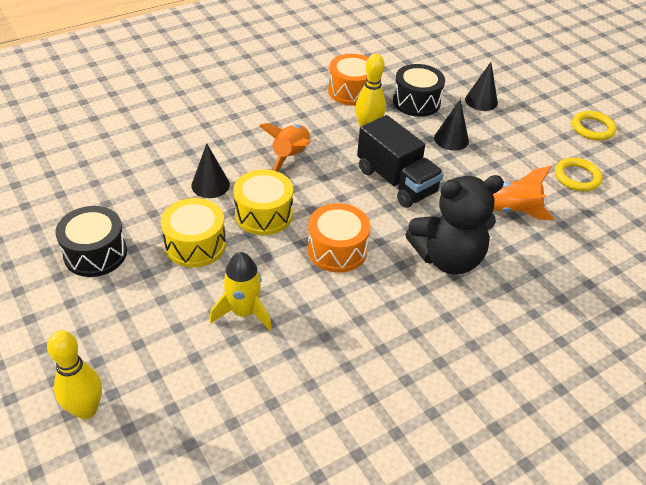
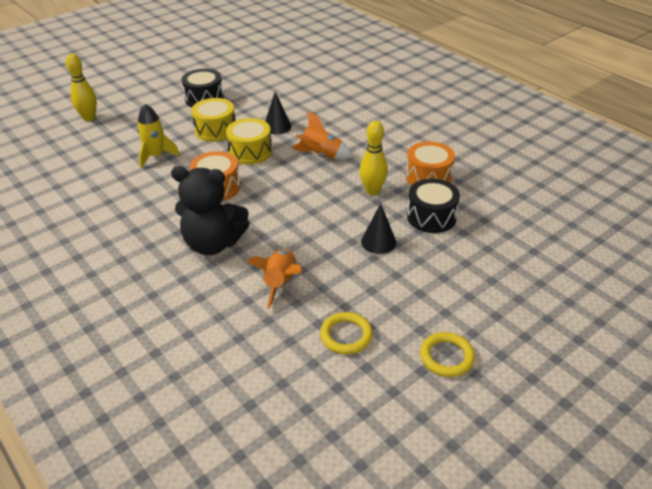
camera: 85 degrees right, 5 degrees down
black truck [357,115,444,208] -> none
black teddy bear [405,175,504,274] -> black teddy bear turned 60 degrees counterclockwise [171,166,250,255]
black cone [465,62,498,111] -> none

